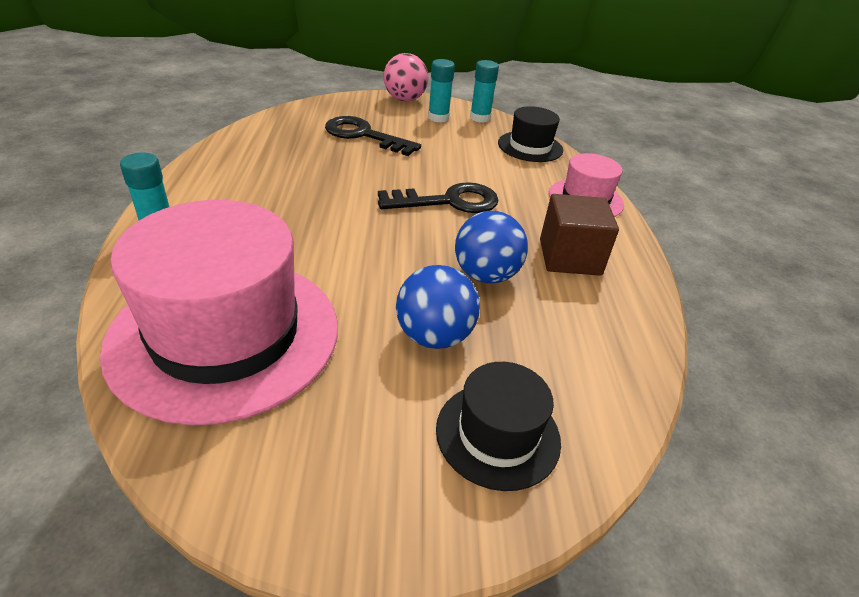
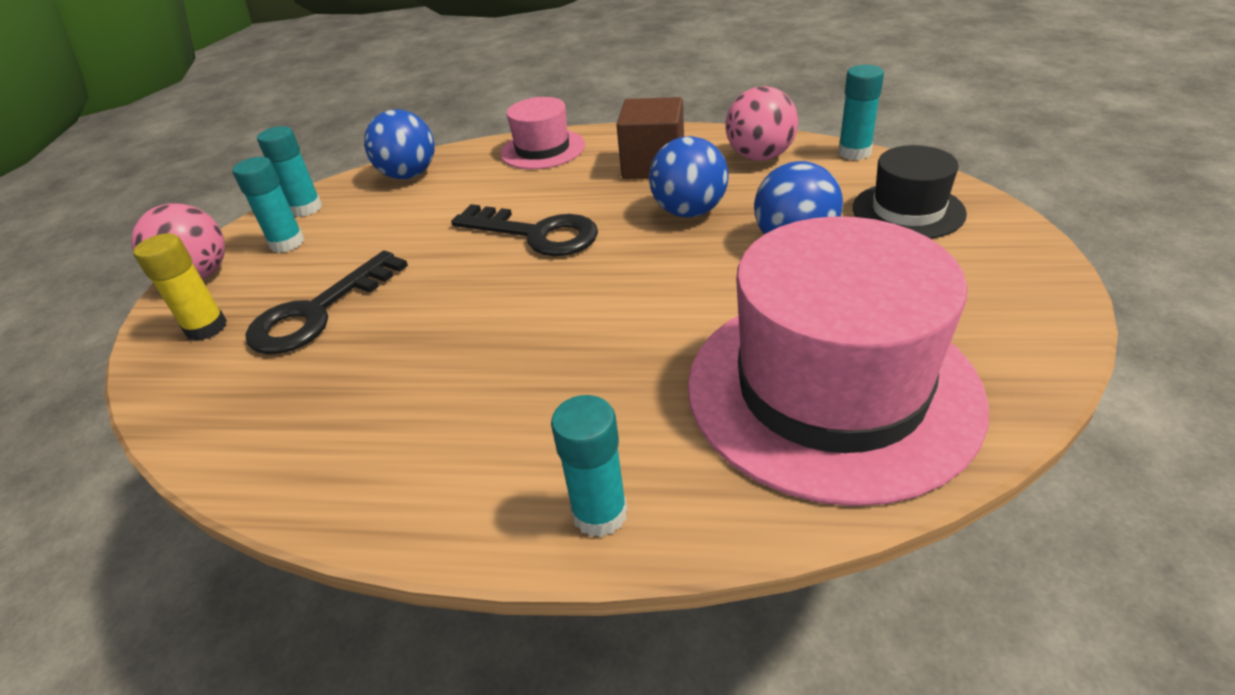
camera: 75 degrees left, 0 degrees up
black key [378,182,499,213] -> black key turned 120 degrees clockwise [451,204,598,256]
black hat [498,106,563,162] -> blue ball [364,109,435,179]
none -> yellow glue stick [133,233,227,341]
none -> pink ball [725,86,798,161]
none -> turquoise glue stick [838,65,884,160]

